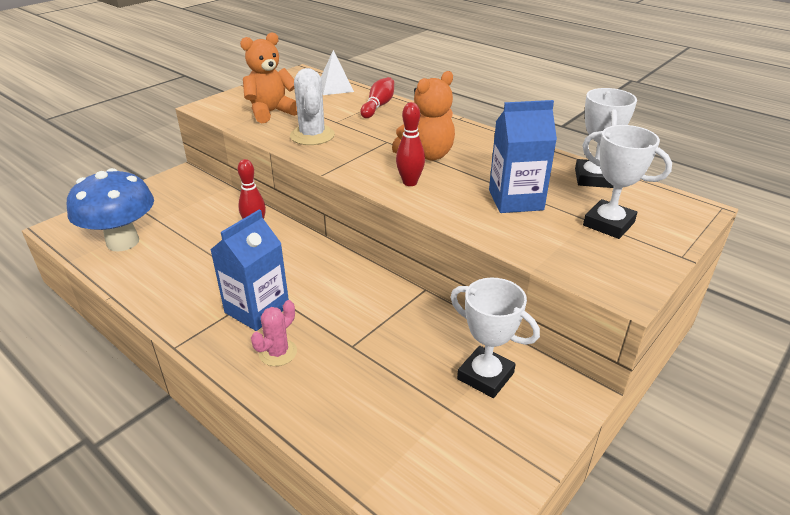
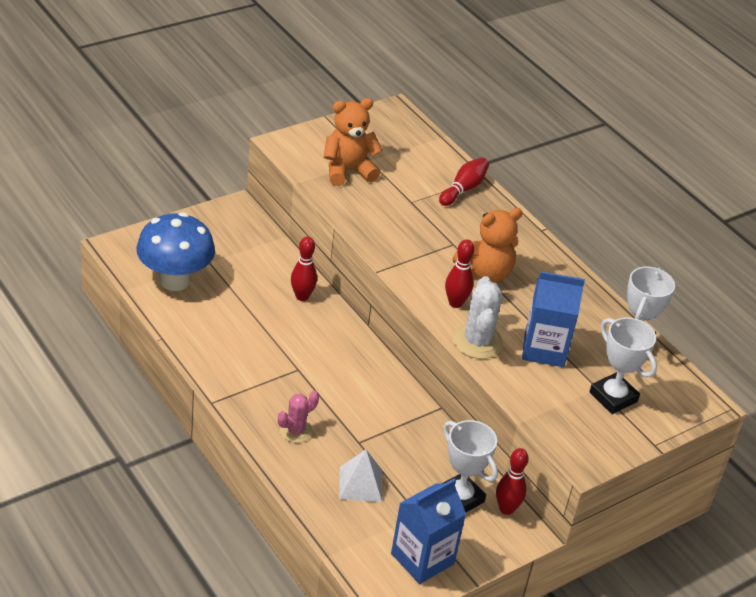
camera: 10 degrees right, 5 degrees up
blue carton [210,209,289,331] -> blue carton moved to [391,479,466,584]
white cactus [290,68,335,145] -> white cactus moved to [453,276,503,359]
white pyramid [321,50,354,95] -> white pyramid moved to [339,450,382,502]
none -> red bowling pin [496,448,529,515]

